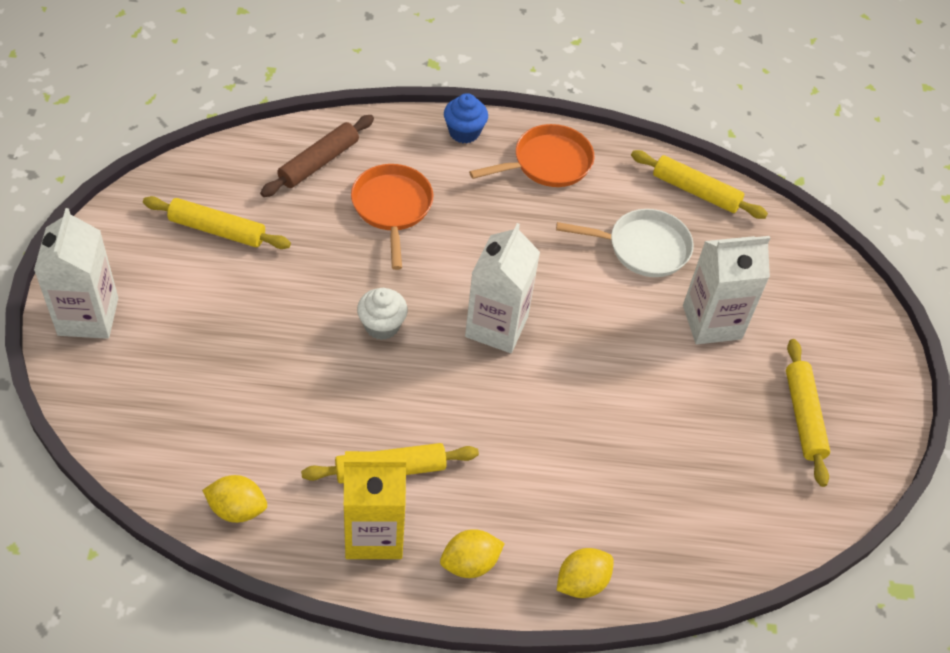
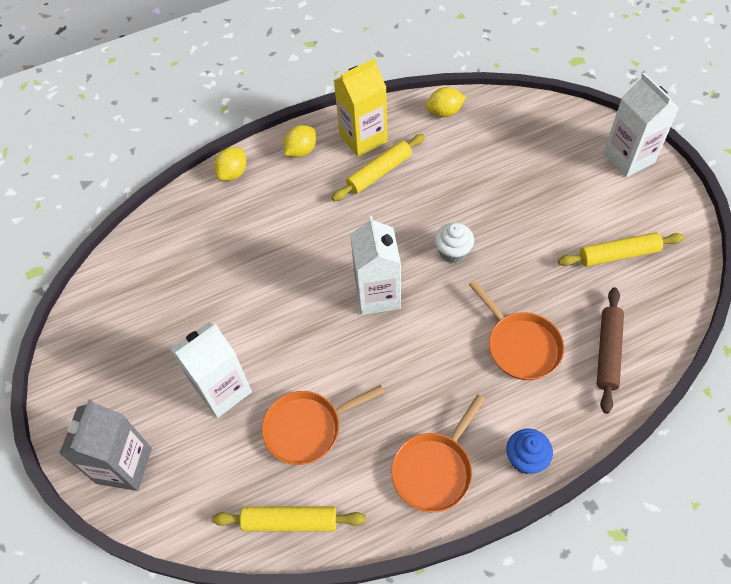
camera: 160 degrees right, 5 degrees up
white pan [556,209,694,277] -> orange pan [262,385,385,465]
yellow rolling pin [786,339,830,487] -> none
none -> grey carton [59,399,152,491]

